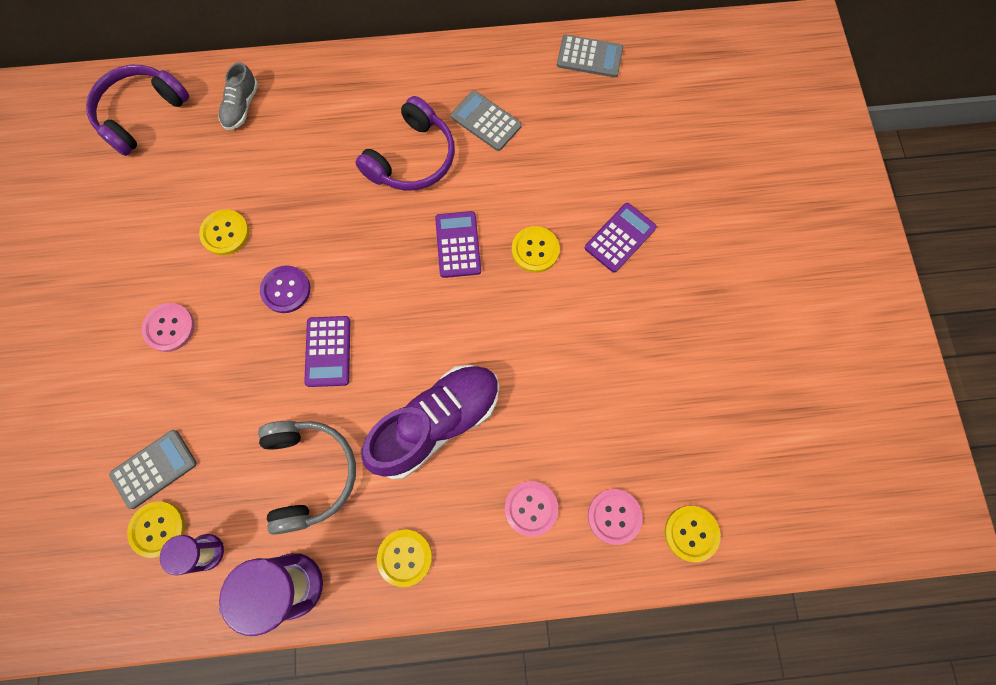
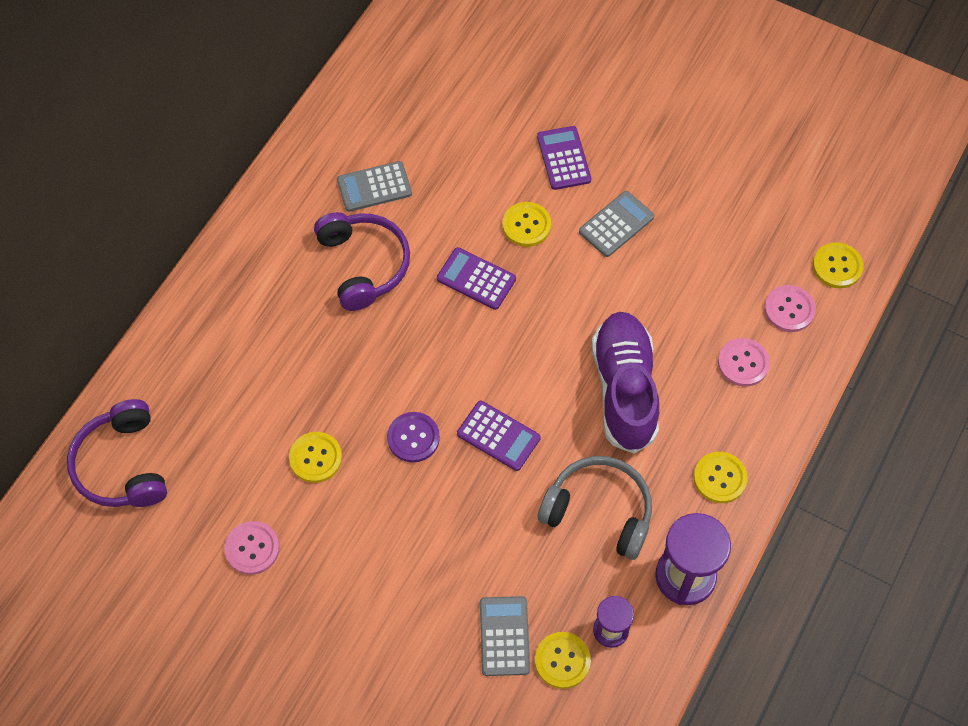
camera: 55 degrees left, 10 degrees down
pink button [142,303,194,352] -> pink button moved to [224,521,280,575]
grey shoe [218,62,258,130] -> none
grey calculator [557,35,623,77] -> grey calculator moved to [579,191,654,257]

